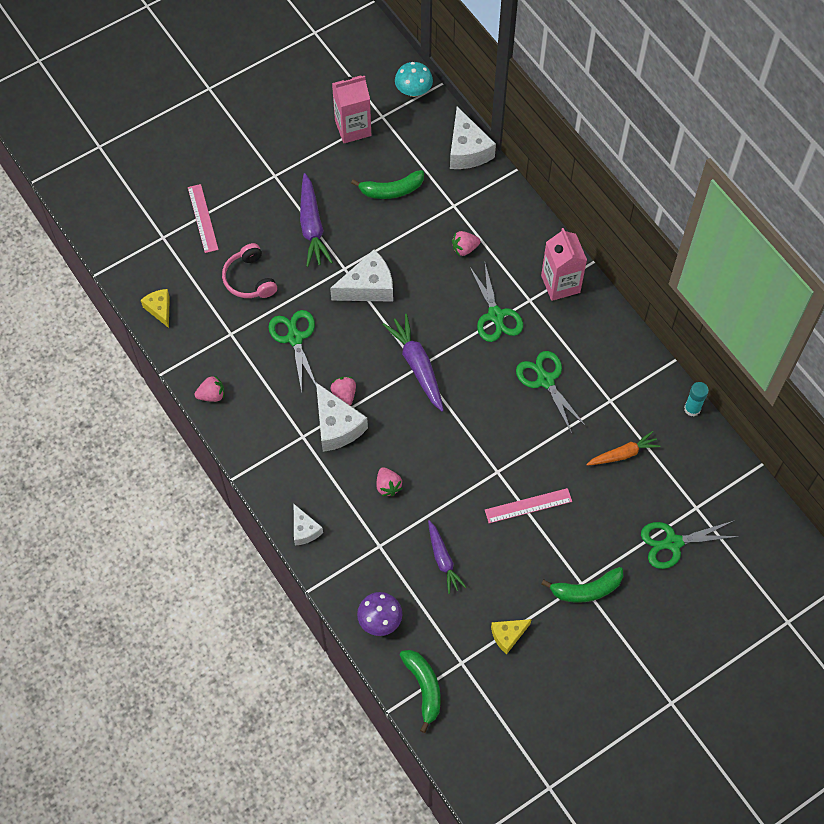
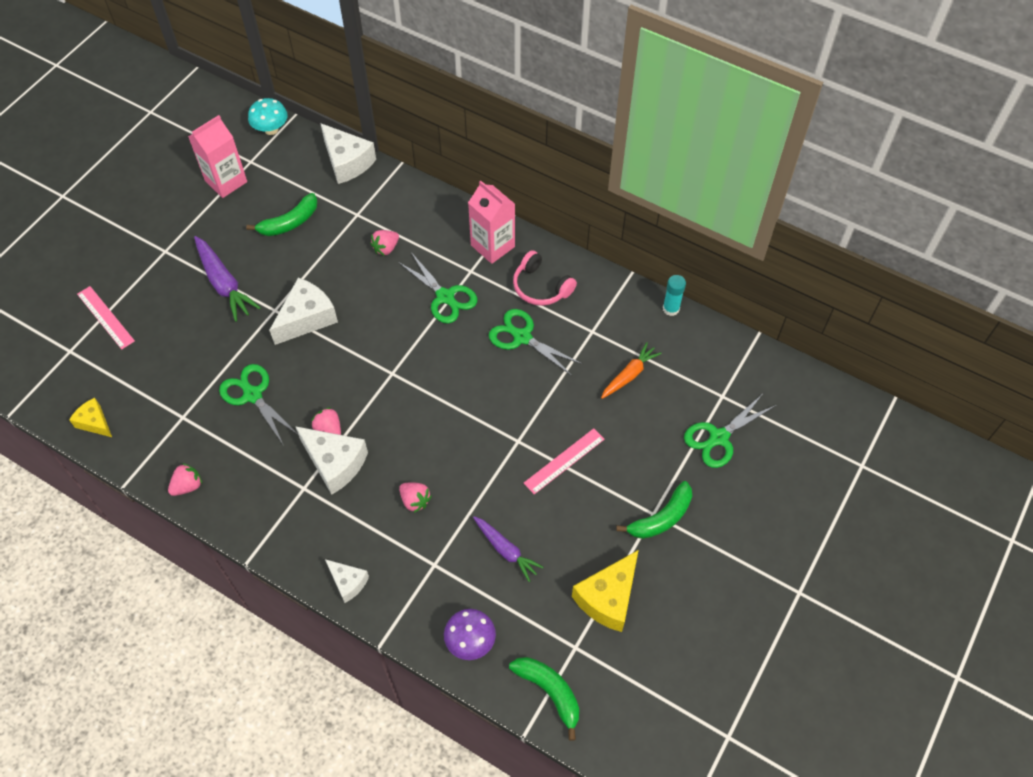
camera: 25 degrees left, 5 degrees down
pink headphones [222,243,277,298] -> pink headphones moved to [513,250,577,306]
purple carrot [382,314,444,412] -> none
yellow cheese [491,619,532,654] -> yellow cheese [572,550,638,632], size x1.71

